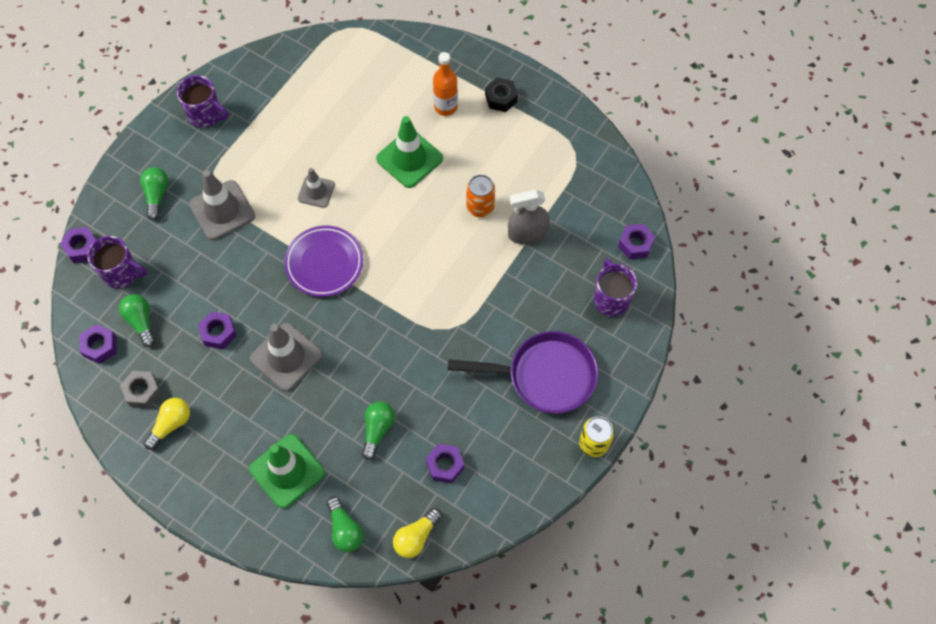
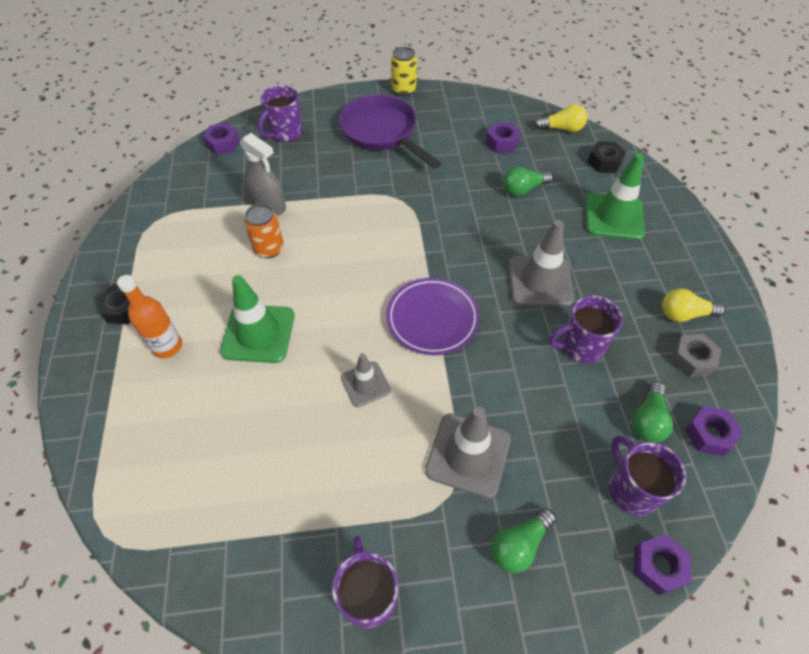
camera: 130 degrees left, 10 degrees down
purple nut [198,312,237,349] -> purple mug [549,295,623,363]
green light bulb [327,497,363,552] -> black nut [588,141,626,173]

